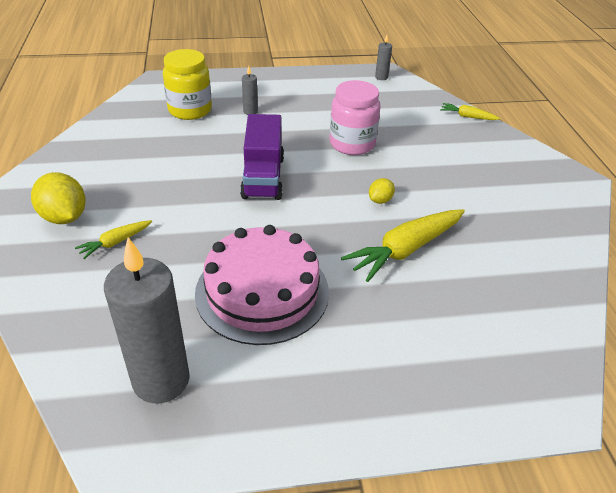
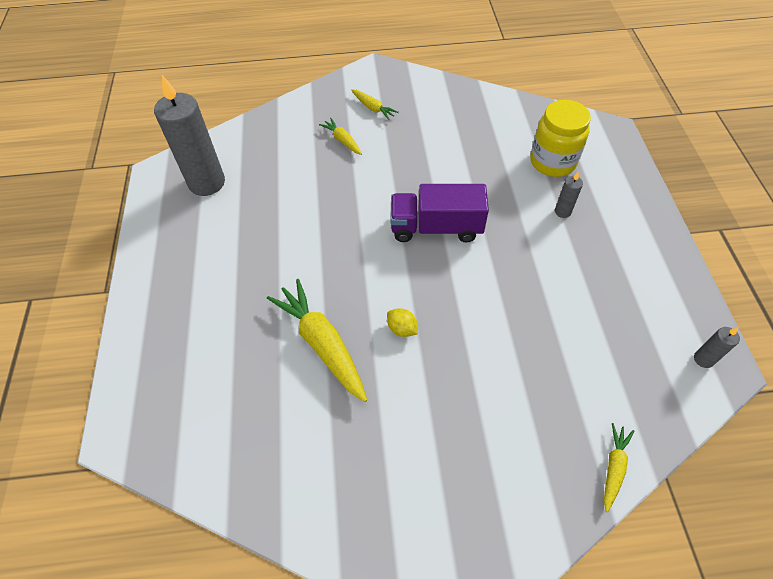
camera: 95 degrees right, 15 degrees up
yellow lemon [31,172,86,224] -> yellow carrot [351,89,399,120]
pink cake [195,225,329,345] -> none
pink jar [330,80,380,155] -> none

